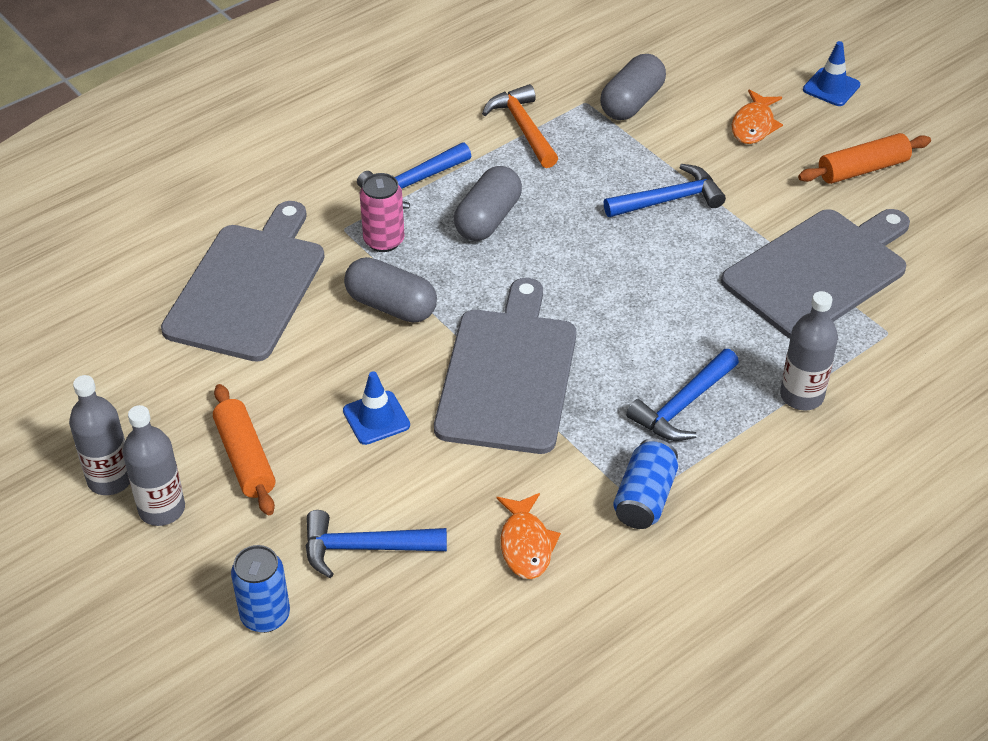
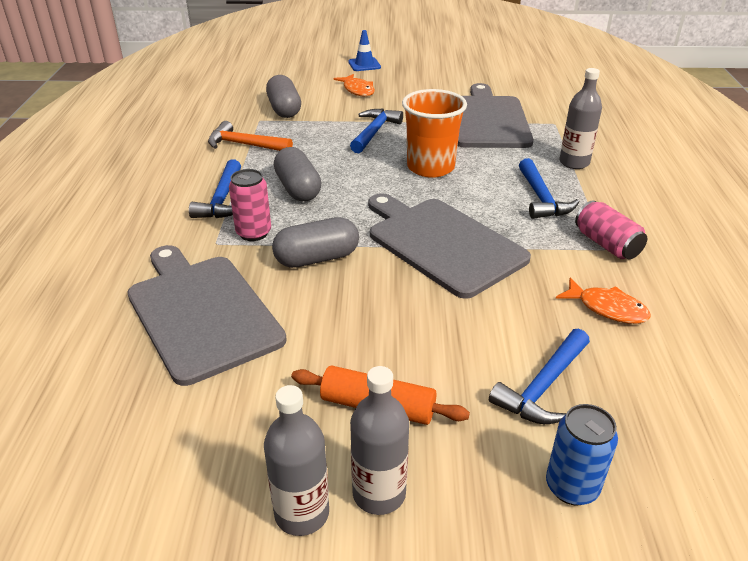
camera: 50 degrees left, 10 degrees down
blue traffic cone [343,371,410,445] -> none
blue can [613,438,678,529] -> pink can [575,201,647,259]
orange rolling pin [798,133,931,184] -> none
none -> orange cup [402,89,467,178]

